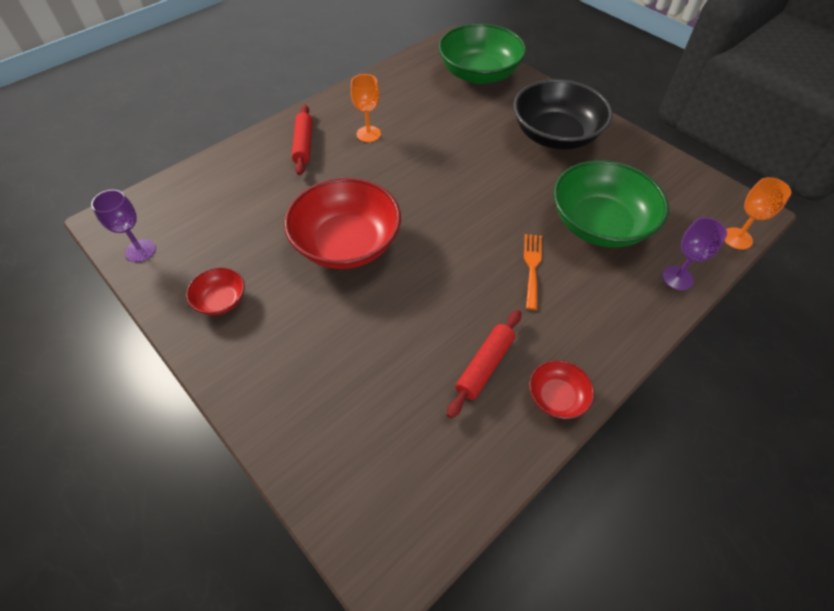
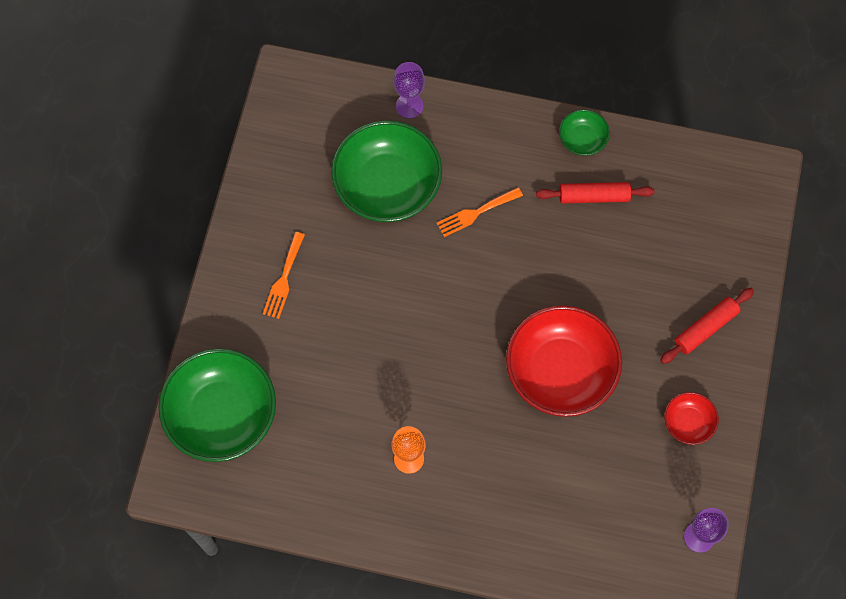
camera: 125 degrees left, 15 degrees up
red rolling pin [292,105,313,175] -> red rolling pin moved to [660,288,754,364]
black bowl [513,79,613,150] -> orange fork [263,232,305,319]
red bowl [529,360,595,419] -> green bowl [559,109,610,156]
orange goblet [725,177,791,250] -> none

